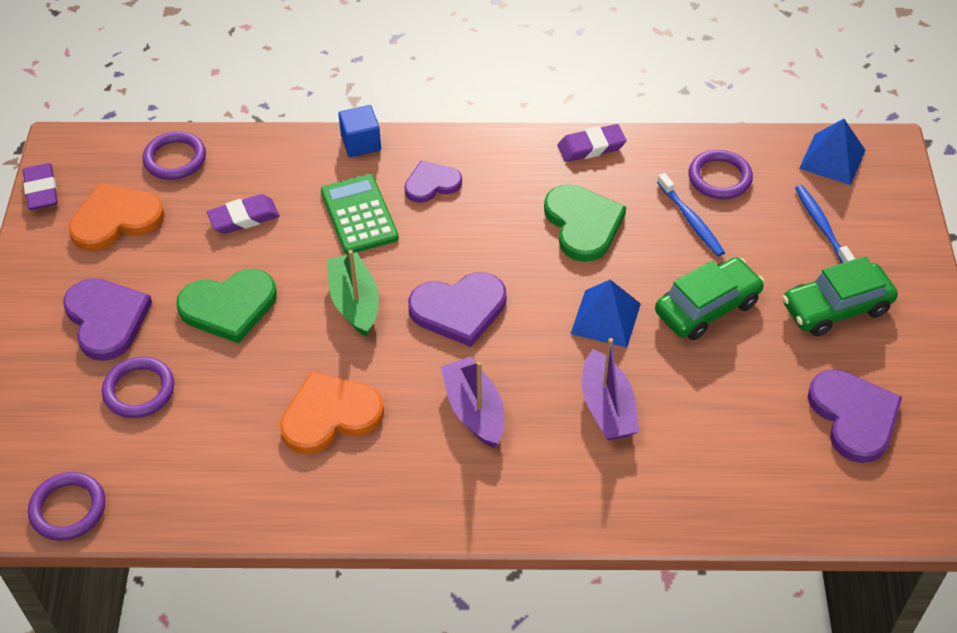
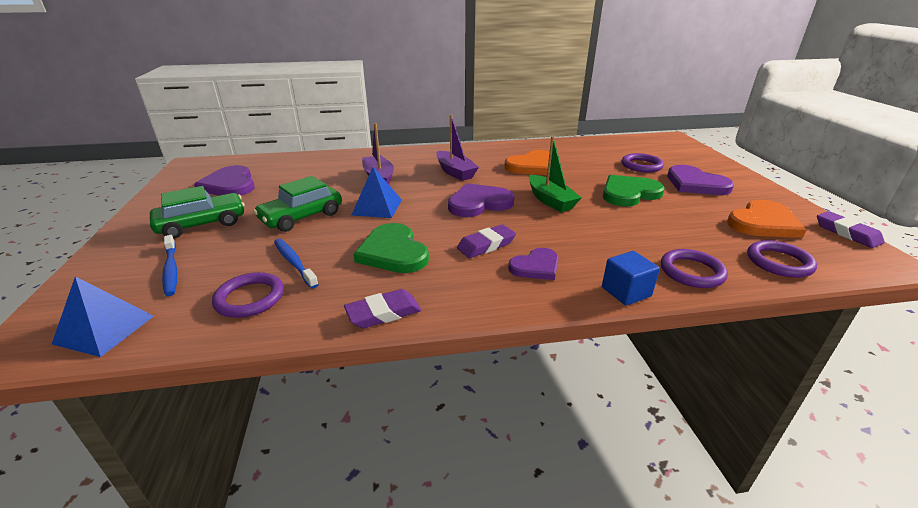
camera: 170 degrees right, 20 degrees down
purple ring [28,472,106,541] -> purple ring moved to [661,249,728,288]
purple eraser [207,194,279,234] -> purple eraser moved to [457,224,516,258]
green calculator [321,174,399,254] -> none

